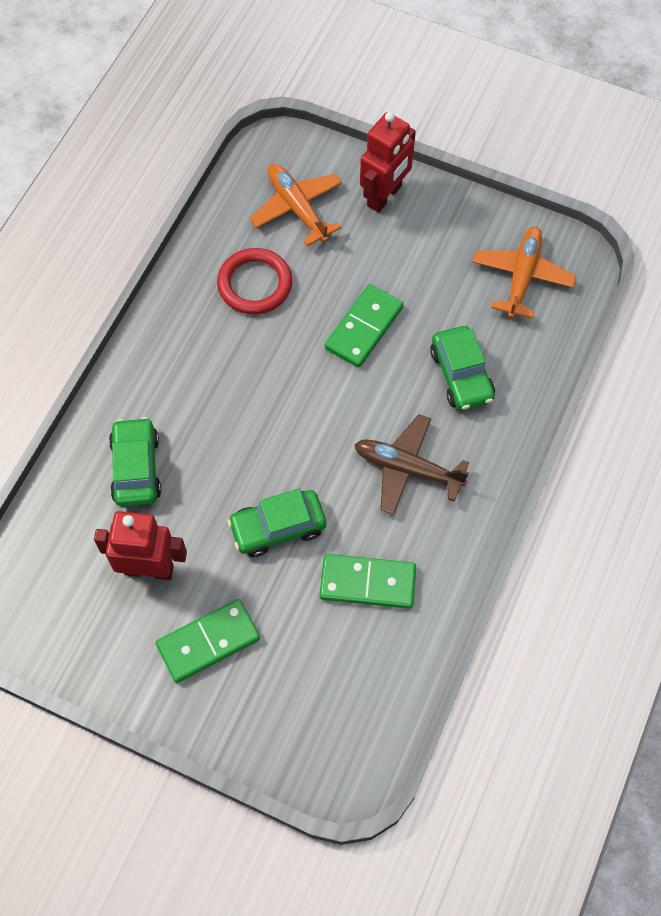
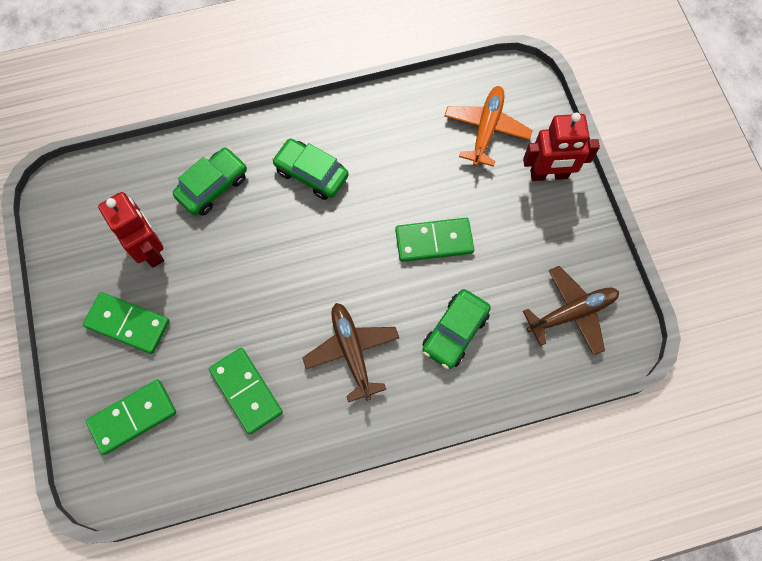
camera: 50 degrees right, 5 degrees up
red ring [217,248,292,314] -> none
green car [227,488,326,557] -> green car moved to [272,139,349,200]
orange plane [472,226,577,319] -> brown plane [523,266,619,356]
none -> green domino [86,379,176,455]

